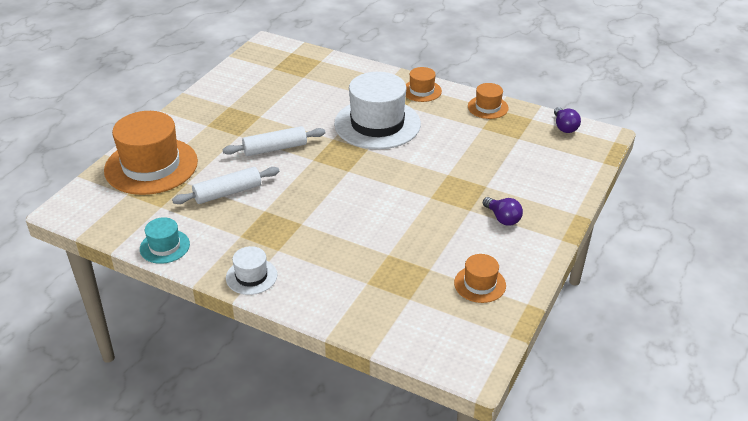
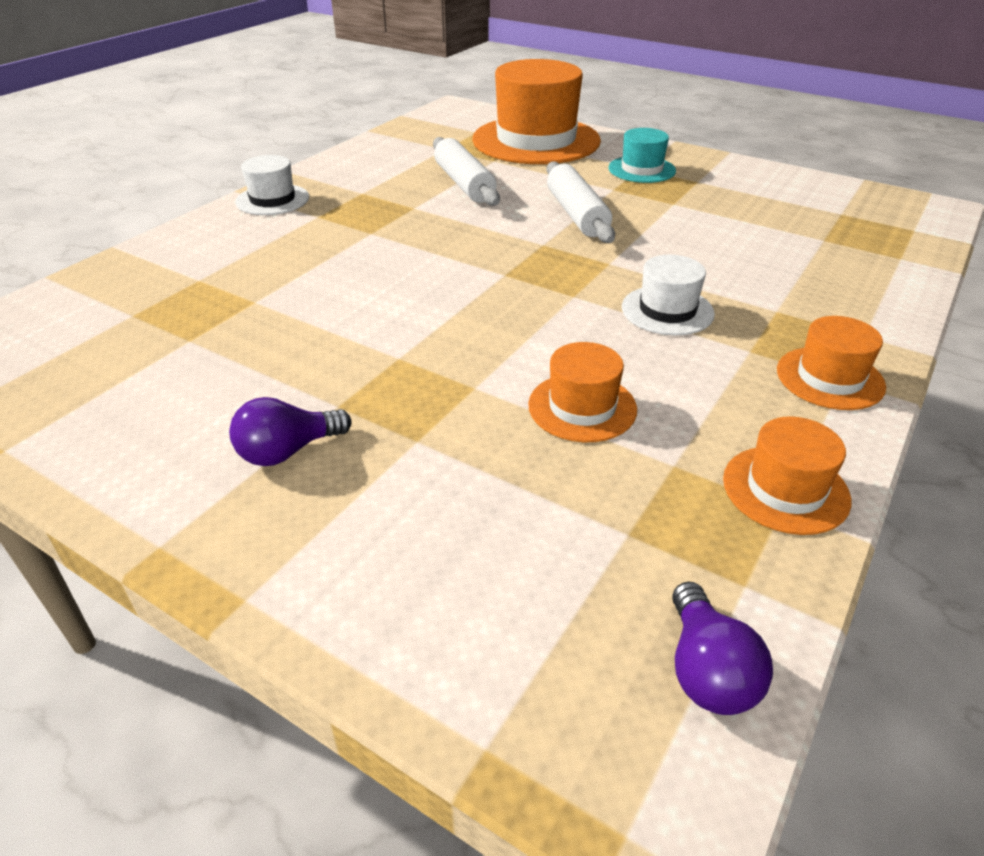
camera: 95 degrees right, 0 degrees up
turquoise hat [140,217,190,264] -> turquoise hat moved to [608,128,676,183]
white hat [334,72,421,149] -> white hat [622,255,715,335], size x0.48
orange hat [454,254,506,303] -> orange hat moved to [528,342,637,442]
purple light bulb [554,107,581,133] -> purple light bulb turned 90 degrees counterclockwise [672,582,773,715]

